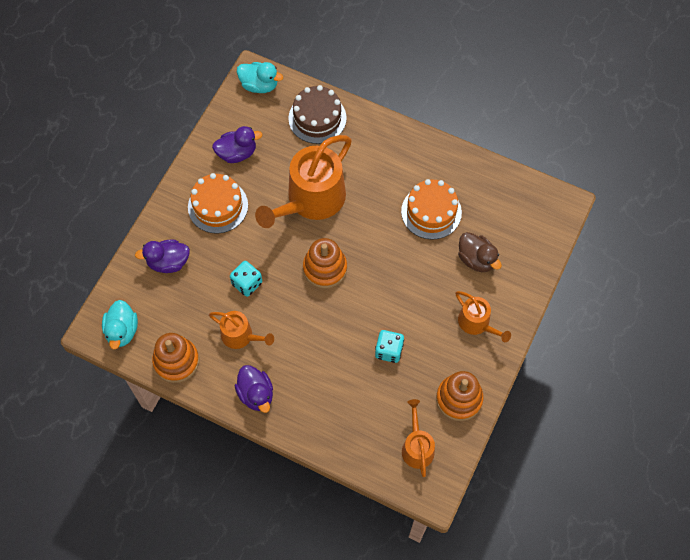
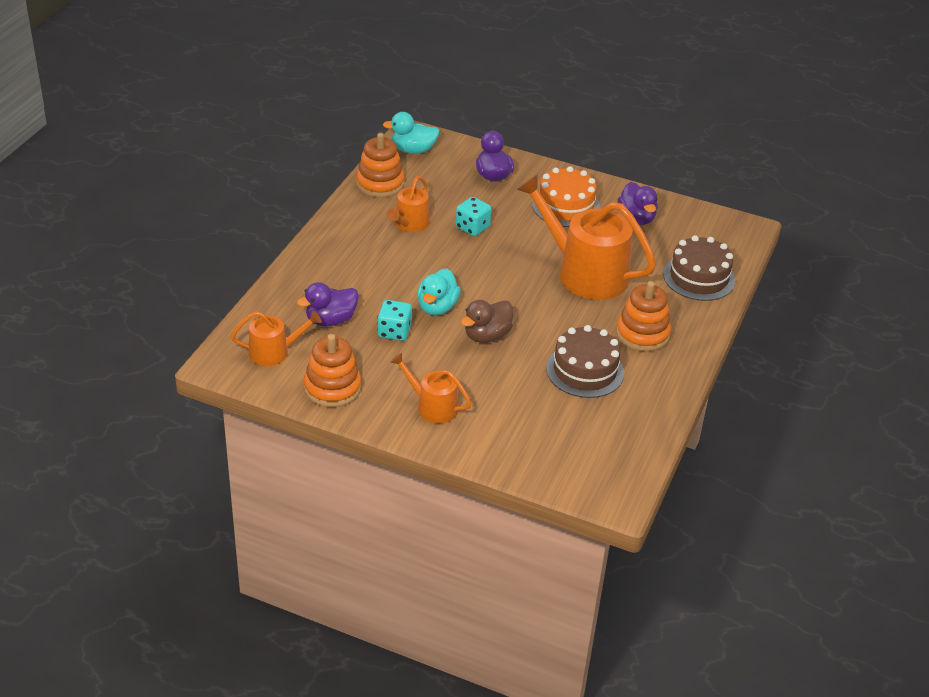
camera: 85 degrees right, 25 degrees down
purple duck [235,365,273,413] -> purple duck moved to [297,282,359,326]
turquoise duck [237,62,283,93] -> turquoise duck moved to [417,268,461,315]
orange stacking toy [303,238,347,289] -> orange stacking toy moved to [616,281,671,352]
orange cake [401,179,462,240] -> brown cake [546,325,624,398]
orange watering can [456,291,511,342] -> orange watering can turned 75 degrees clockwise [390,353,471,424]
brown duck [458,232,502,272] -> brown duck moved to [461,300,513,343]

